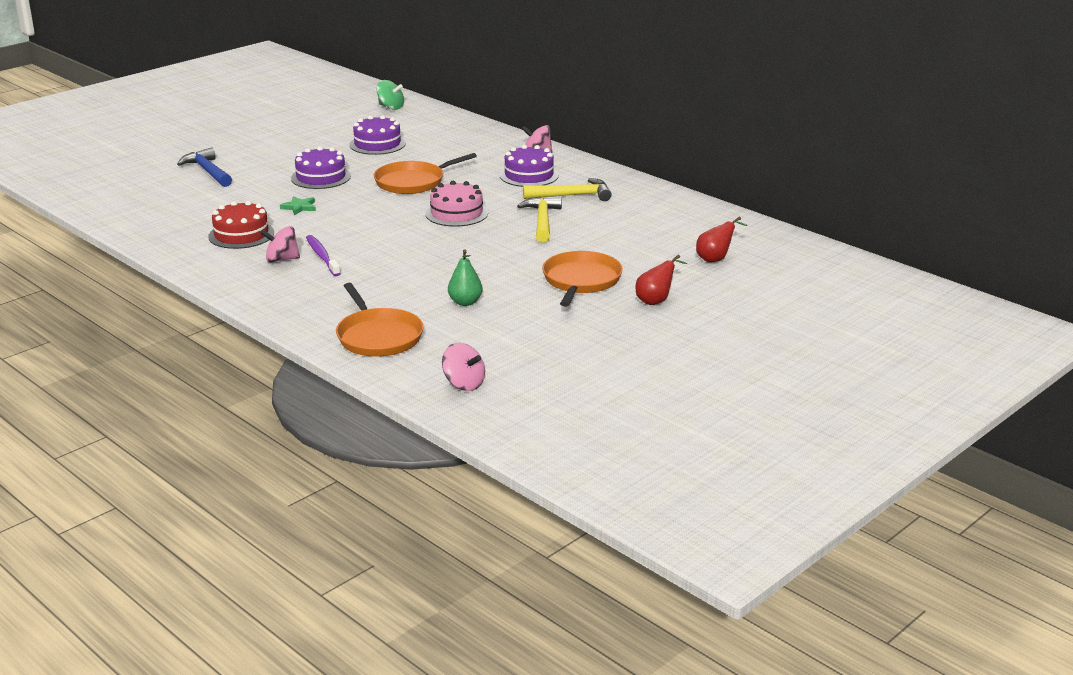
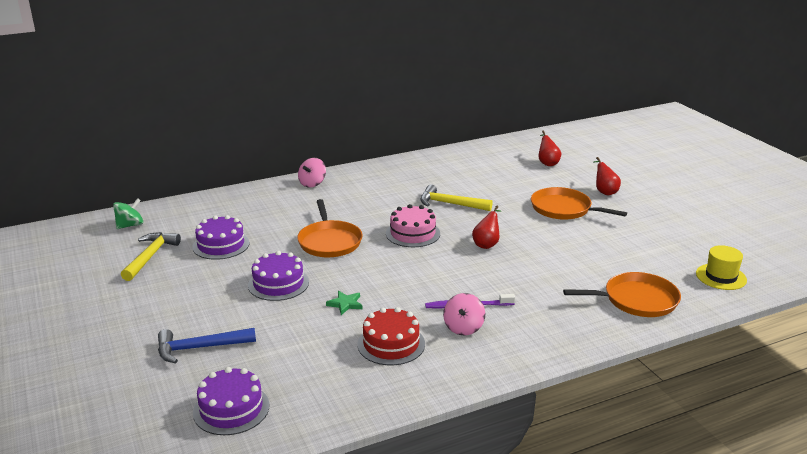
camera: 70 degrees left, 0 degrees up
pink spinning top [442,343,485,391] -> yellow hat [696,245,747,290]
green pear [448,250,483,306] -> none
purple cake [500,145,559,187] -> purple cake moved to [193,367,270,435]
yellow hammer [523,178,612,201] -> yellow hammer moved to [121,232,181,281]
none -> red pear [472,206,501,249]

